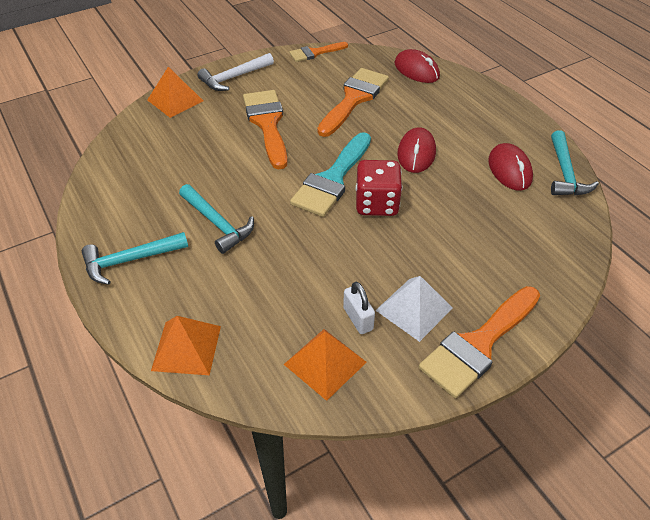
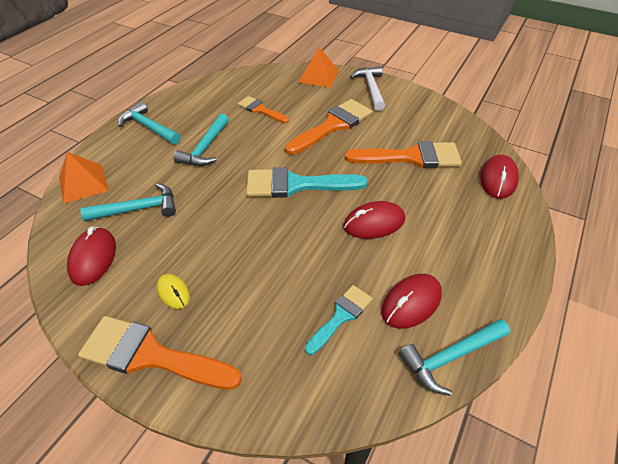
camera: 60 degrees right, 0 degrees up
white hammer [197,53,274,91] -> white hammer turned 60 degrees clockwise [350,66,385,111]
orange pyramid [284,329,367,401] -> red mouse [67,226,116,286]
orange brush [289,42,348,62] -> orange brush moved to [238,96,289,123]
white padlock [343,282,375,334] -> none
red dice [356,160,402,216] -> none
white pyramid [375,276,453,342] -> yellow mouse [157,274,190,309]
none -> turquoise hammer [80,183,176,221]
none -> turquoise brush [305,285,373,355]

